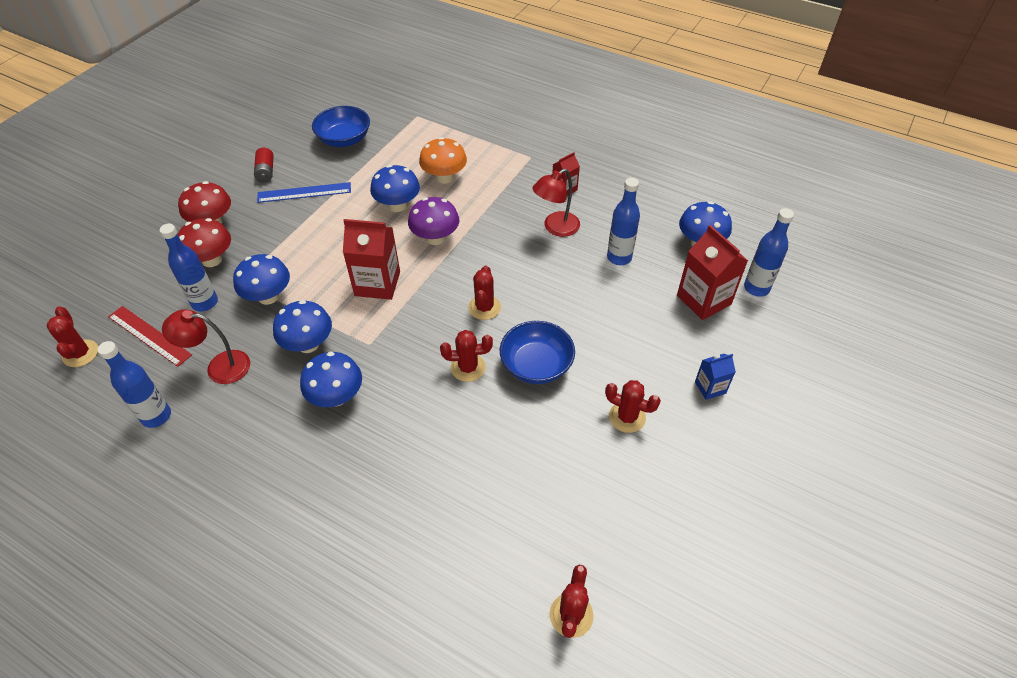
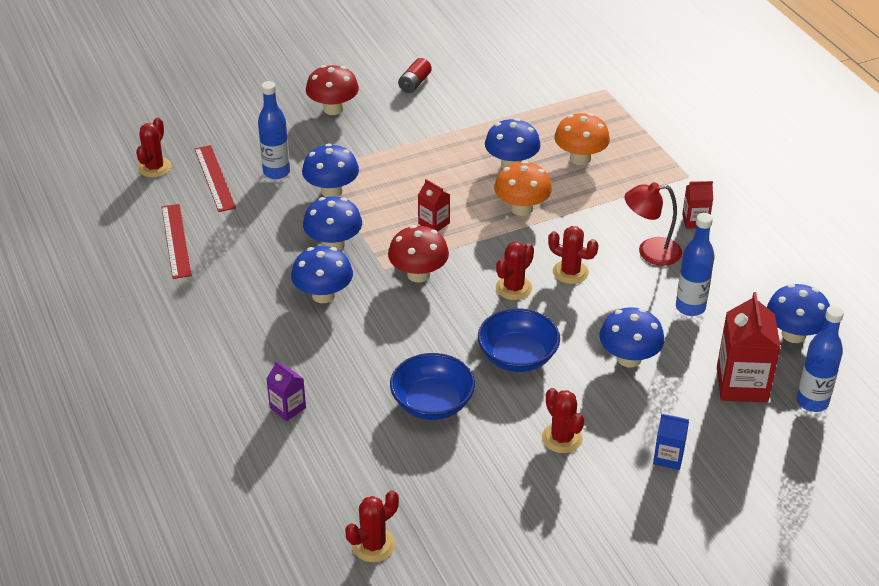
camera: 35 degrees right, 10 degrees down
blue bottle [98,341,171,428] -> red ruler [162,204,192,279]
red lamp [162,309,250,384] -> none
red mushroom [177,218,231,267] -> red mushroom moved to [388,225,449,282]
blue ruler [257,182,351,203] -> none
blue bowl [312,106,370,147] -> blue bowl moved to [390,353,475,420]
red carton [343,219,400,300] -> red carton [418,179,450,232], size x0.54
purple mushroom [408,197,459,245] -> orange mushroom [494,161,552,216]
red cactus [440,330,493,382] -> red cactus moved to [548,226,598,284]
none -> purple carton [266,361,306,421]
none -> blue mushroom [599,307,664,367]

